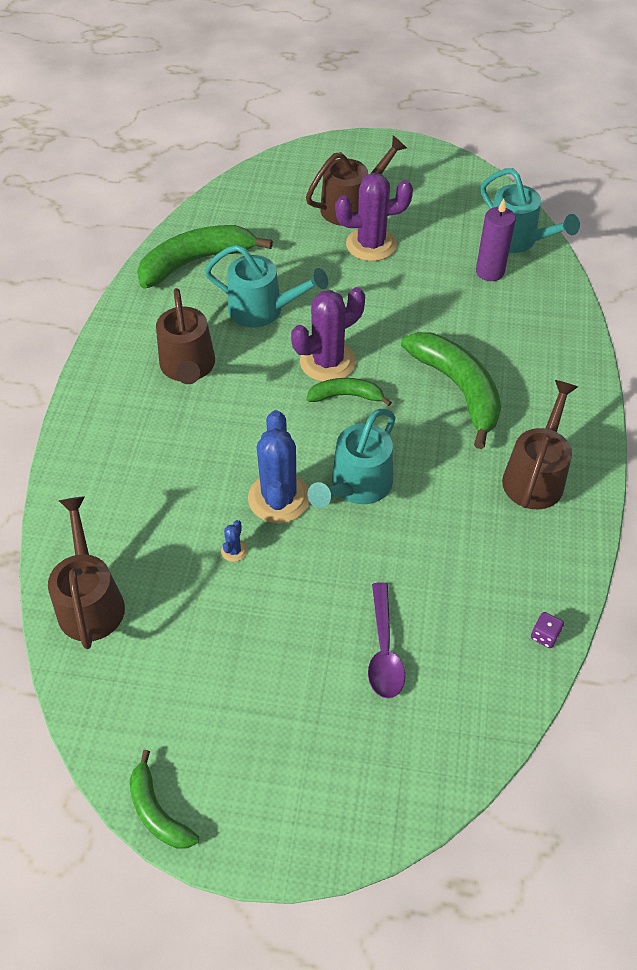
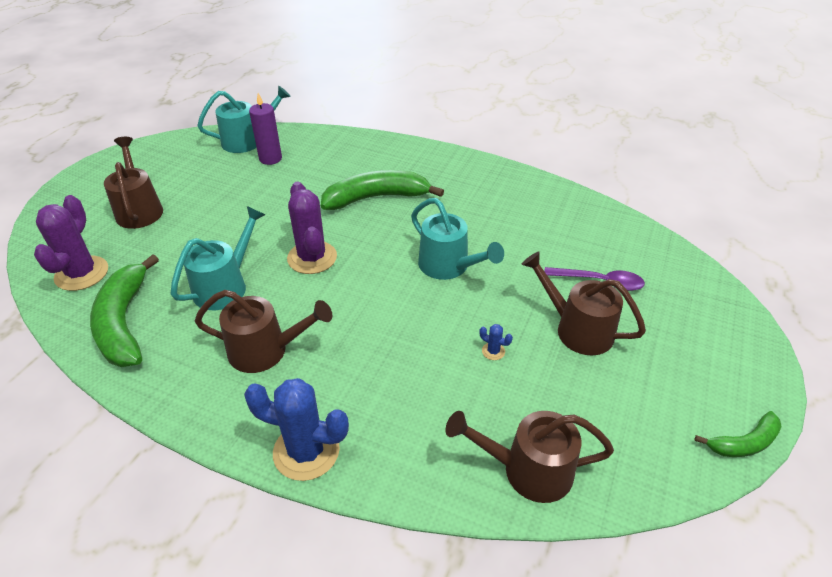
camera: 75 degrees left, 10 degrees down
blue cactus [248,410,310,523] -> blue cactus moved to [244,378,349,481]
green banana [306,378,392,406] -> none
purple cactus [335,173,413,261] -> purple cactus moved to [34,195,108,291]
brown watering can [502,380,578,509] -> brown watering can moved to [521,251,646,355]
purple dice [531,612,564,648] -> none

